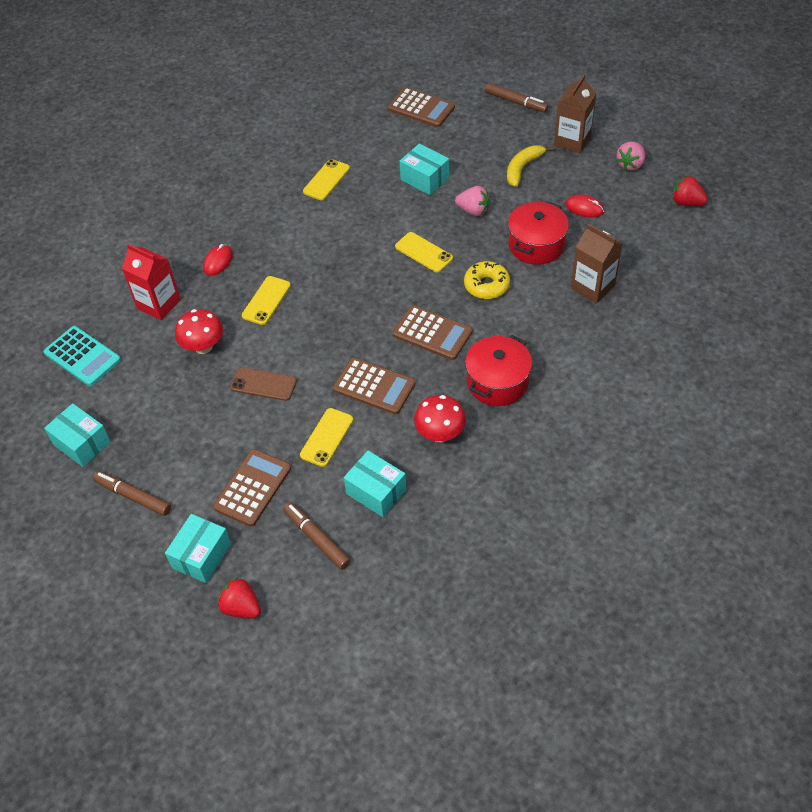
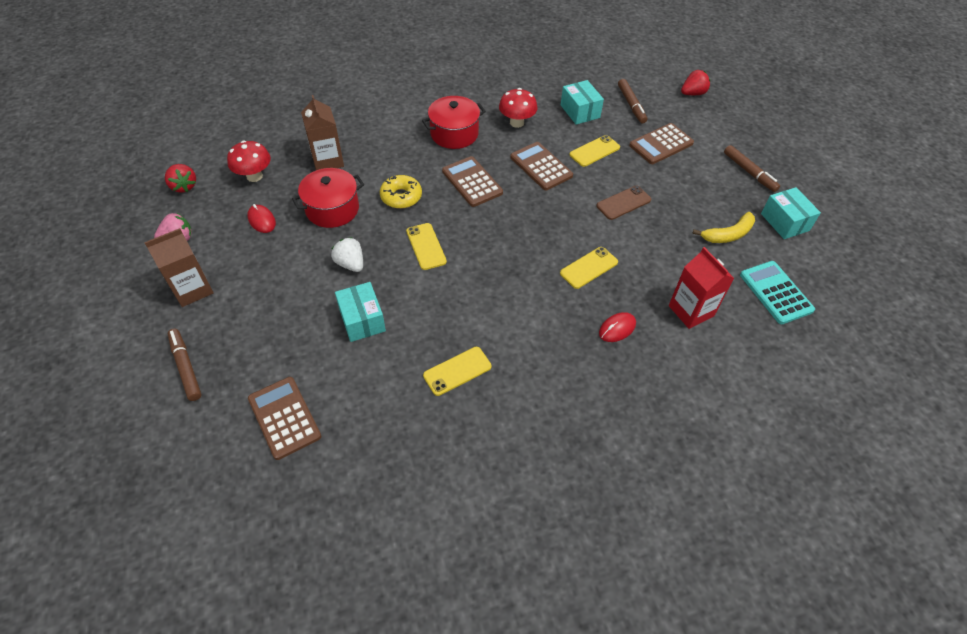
camera: 155 degrees left, 0 degrees up
turquoise box [165,514,231,583] -> none
red mushroom [175,309,223,354] -> red mushroom moved to [227,141,271,182]
red strawberry [218,578,261,618] -> red strawberry turned 90 degrees counterclockwise [681,70,710,95]
brown phone [230,367,297,401] -> brown phone turned 75 degrees counterclockwise [596,186,651,220]
pink strawberry [455,186,489,216] -> white strawberry [331,237,363,272]
yellow banana [507,145,553,187] -> yellow banana moved to [692,212,755,243]

